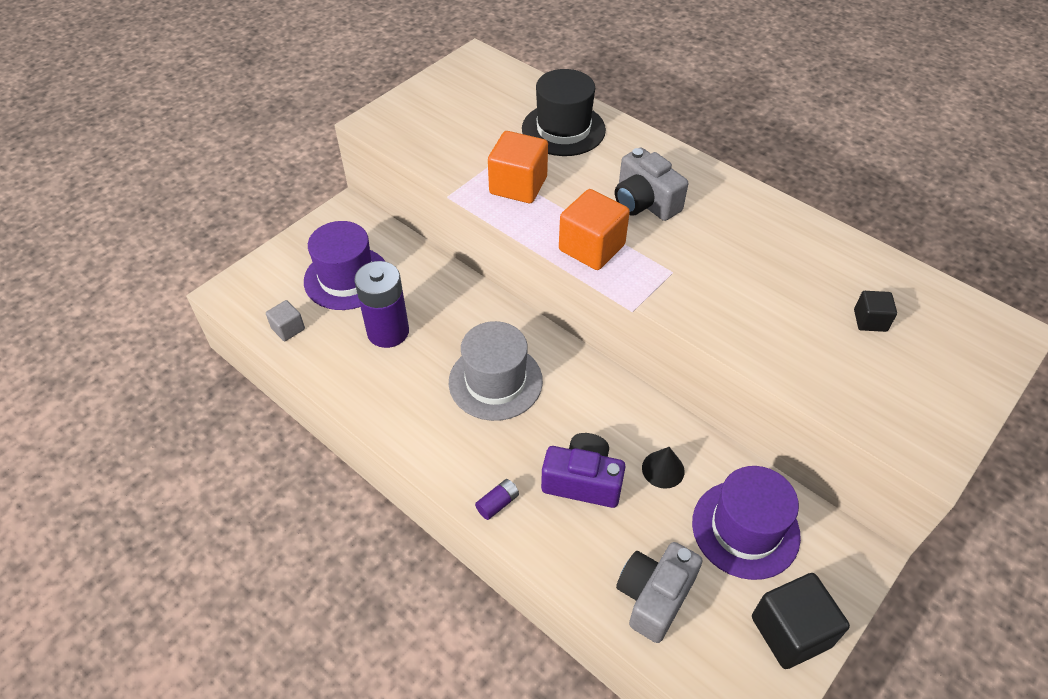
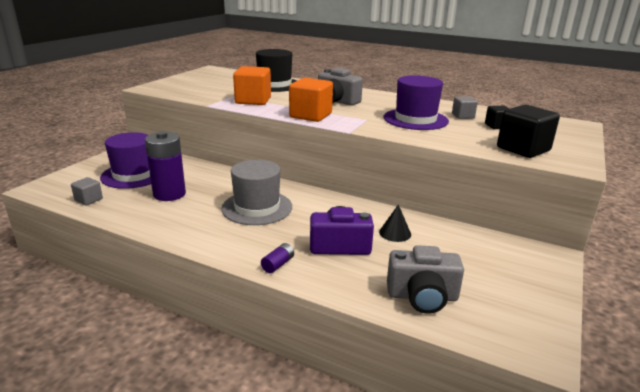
camera: 15 degrees left, 25 degrees down
grey camera [616,542,702,643] -> grey camera turned 105 degrees counterclockwise [387,245,464,314]
purple hat [692,466,801,580] -> purple hat moved to [384,76,449,130]
black cube [752,573,850,669] -> black cube moved to [497,105,560,158]
none -> grey cube [452,97,478,119]

